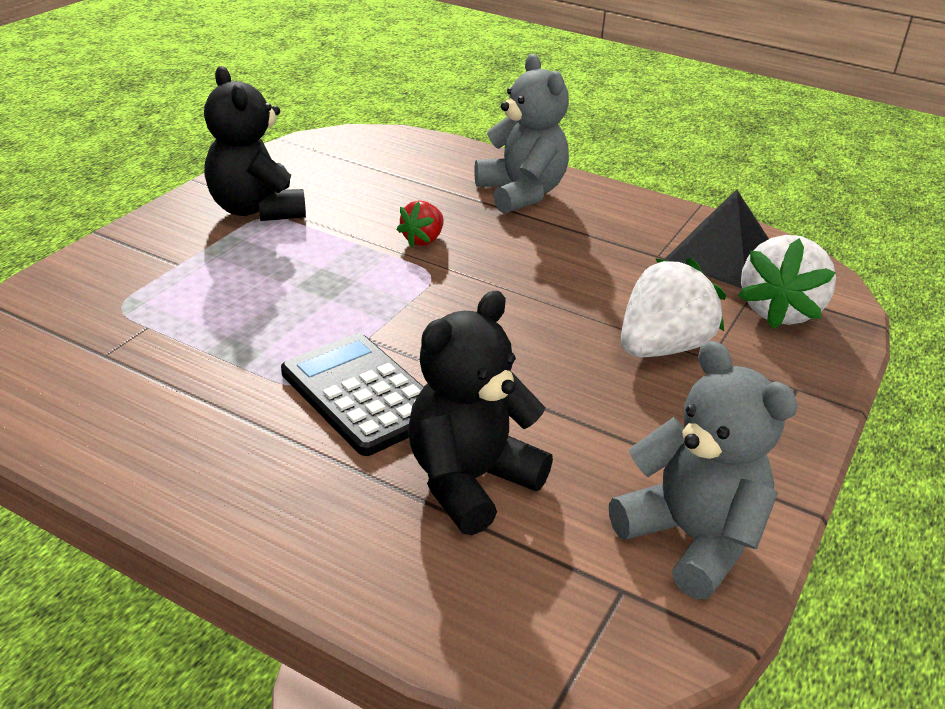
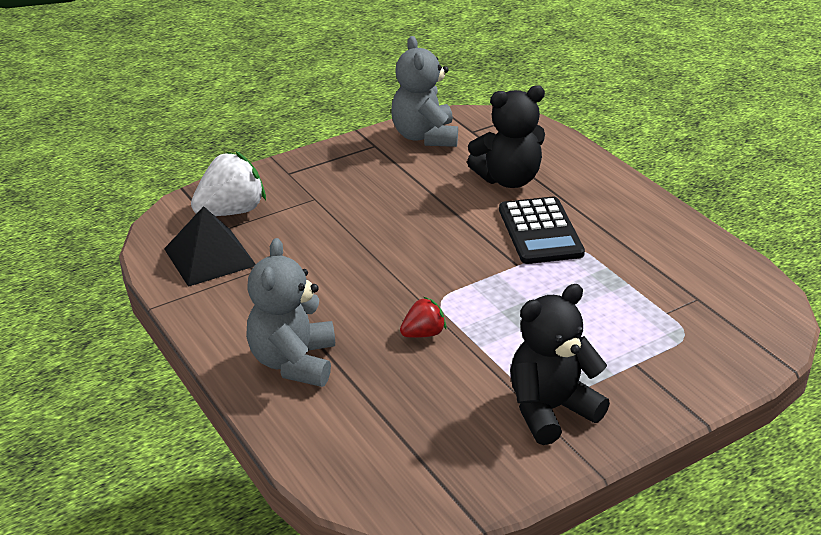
camera: 150 degrees left, 0 degrees up
black teddy bear [204,66,306,221] -> black teddy bear turned 120 degrees counterclockwise [510,284,610,445]
white strawberry [621,257,727,357] -> none

